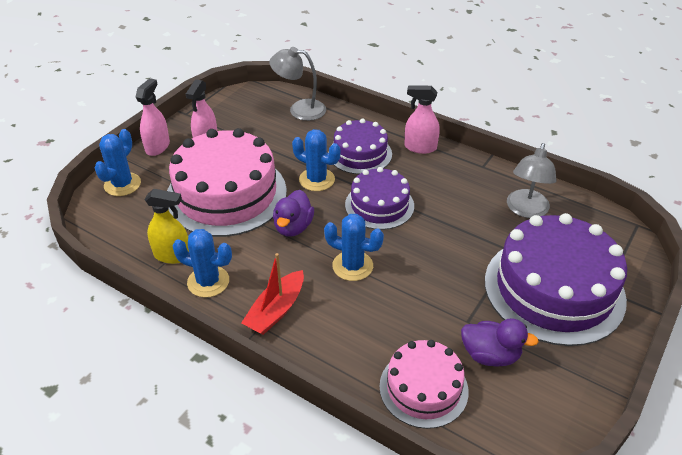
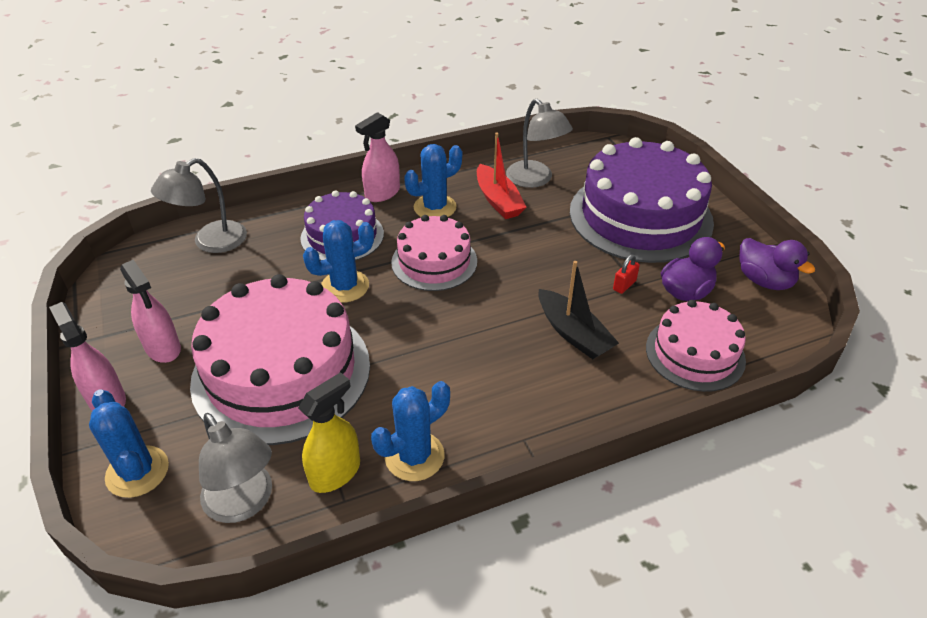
camera: 55 degrees left, 0 degrees up
red boat [241,253,304,335] -> red boat moved to [477,133,526,219]
purple duck [273,190,314,237] -> purple duck moved to [740,238,816,290]
blue cactus [324,214,384,281] -> blue cactus moved to [404,144,462,217]
purple cake [345,167,414,230] -> pink cake [391,215,477,291]
none -> grey lamp [199,413,272,523]
none -> black boat [538,261,619,359]
none -> red padlock [613,254,640,294]

